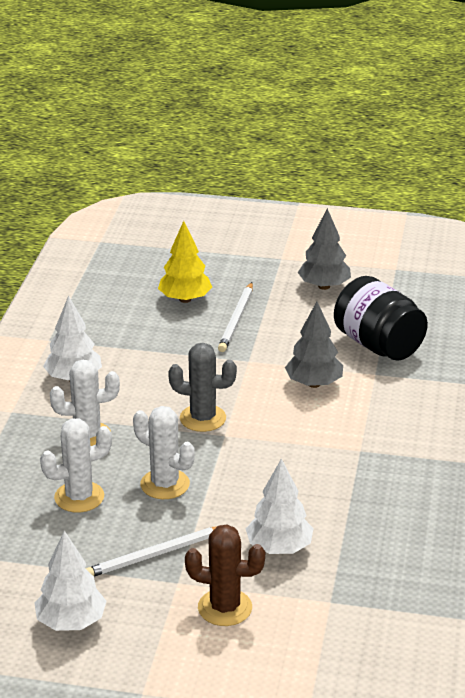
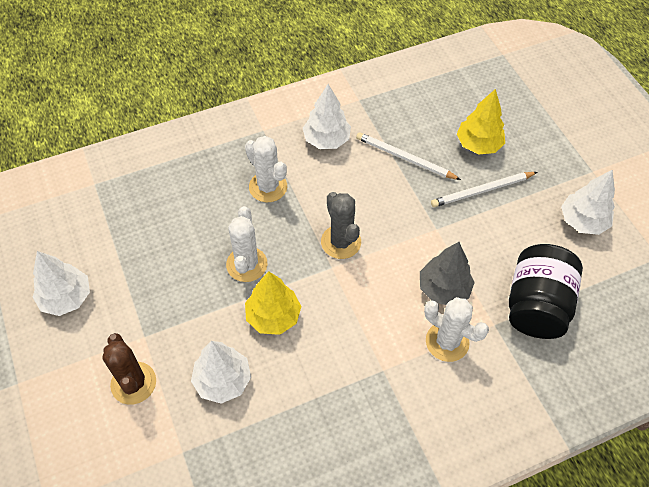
camera: 55 degrees right, 25 degrees up
white cactus [40,419,112,512] -> white cactus moved to [424,297,489,362]
white pencil [85,526,217,577] -> white pencil moved to [356,132,461,180]
grey tree [298,208,351,290] -> white tree [561,170,615,235]
none -> yellow tree [245,271,302,335]

